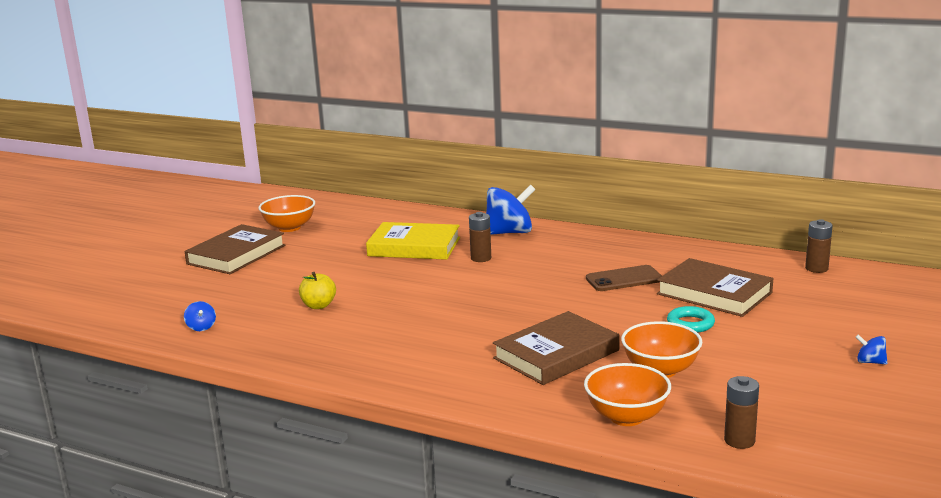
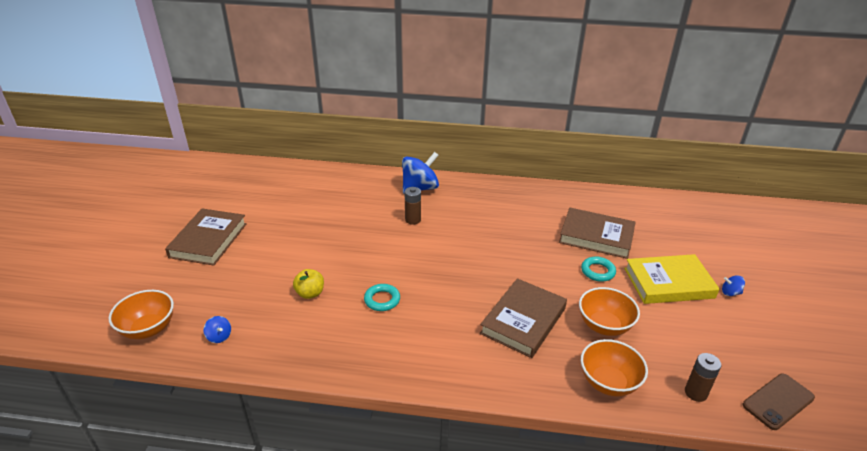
camera: 20 degrees left, 15 degrees up
orange bowl [258,195,315,232] -> orange bowl moved to [109,290,174,339]
yellow book [366,222,460,260] -> yellow book moved to [624,254,719,304]
brown phone [586,265,662,291] -> brown phone moved to [743,374,815,430]
brown battery [805,219,833,273] -> none
none -> turquoise ring [364,284,400,311]

